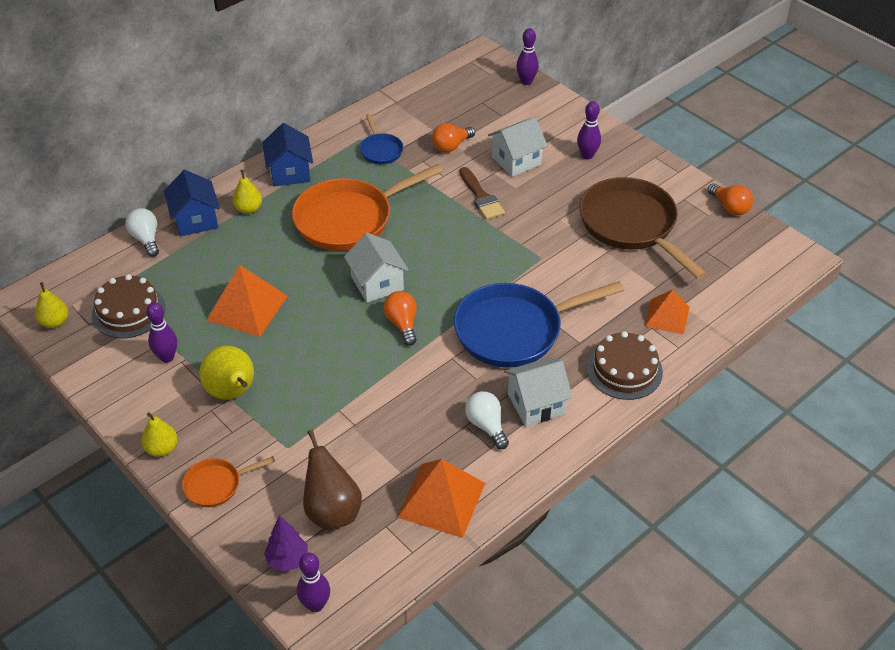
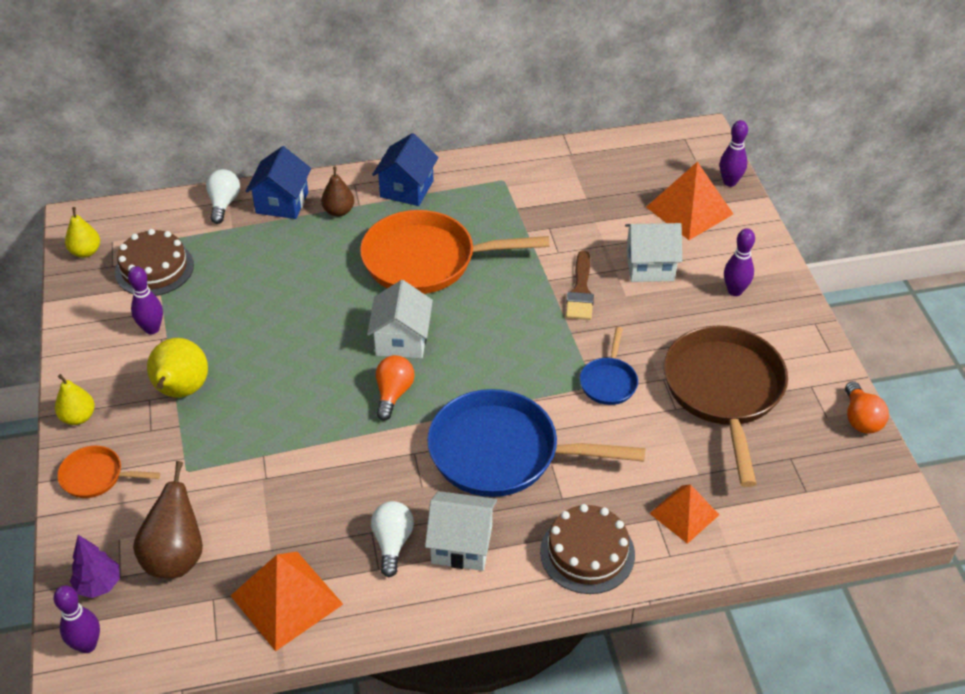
camera: 30 degrees right, 0 degrees up
orange pyramid [207,265,288,337] -> orange pyramid moved to [646,162,733,240]
yellow pear [232,170,262,214] -> brown pear [321,167,354,217]
blue pan [360,114,403,164] -> blue pan moved to [580,327,638,405]
orange light bulb [432,123,475,152] -> none

